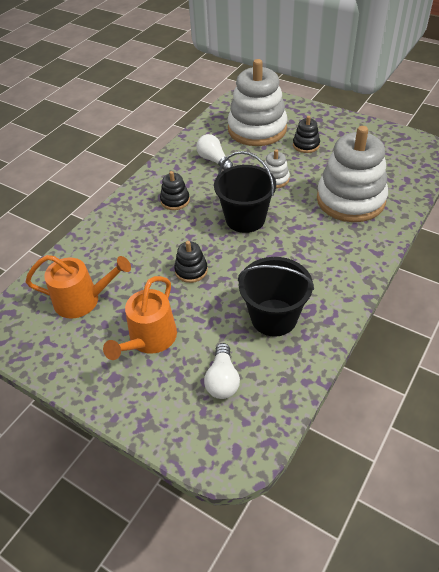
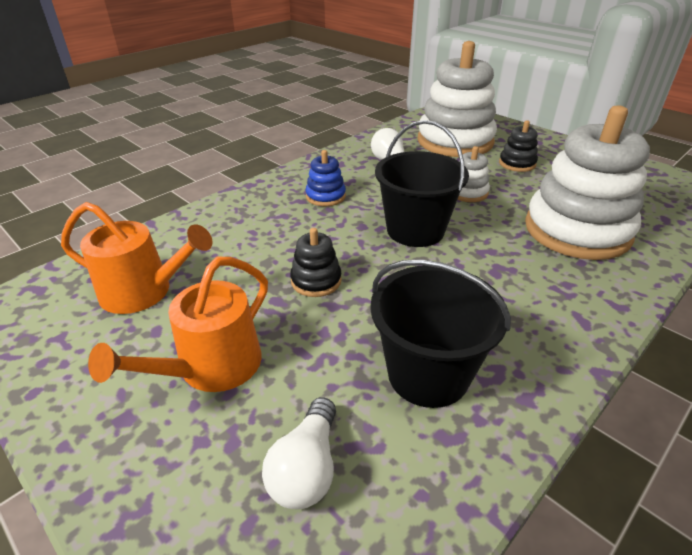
camera: 10 degrees right, 10 degrees down
black stacking toy [160,171,190,210] -> blue stacking toy [305,150,346,206]

